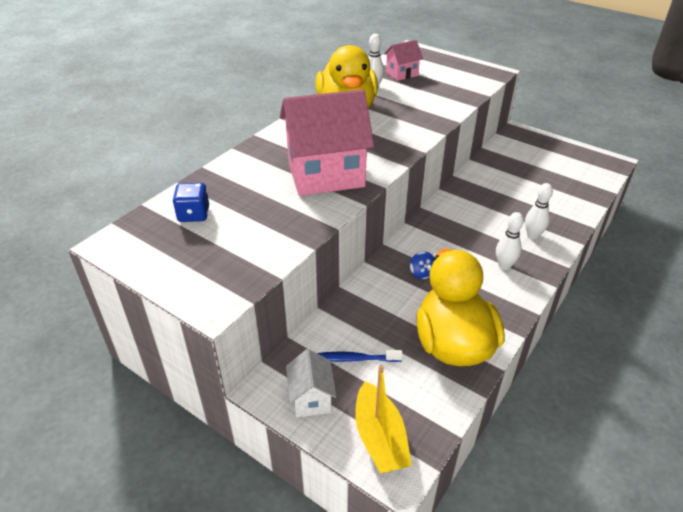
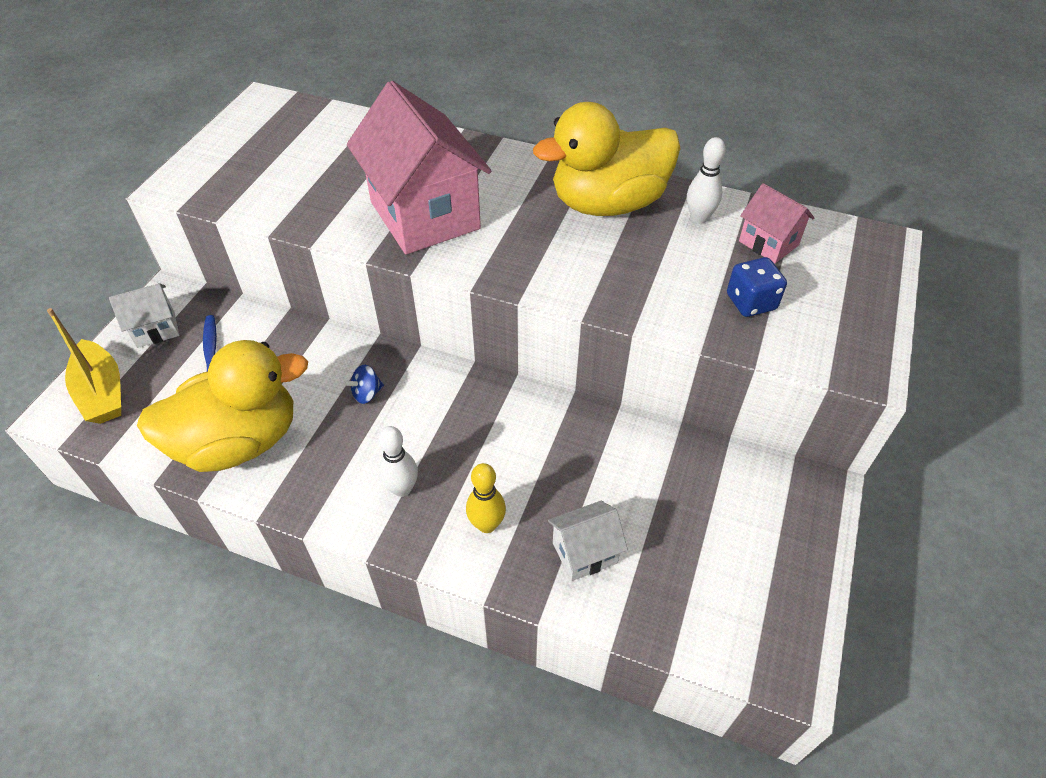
camera: 75 degrees right, 10 degrees up
blue dice [173,183,209,222] -> blue dice moved to [727,257,787,317]
yellow boat [355,365,412,473] -> yellow boat turned 90 degrees counterclockwise [47,308,121,424]
white bowling pin [525,183,553,239] -> yellow bowling pin [466,463,506,533]
none -> white house [548,501,628,581]

